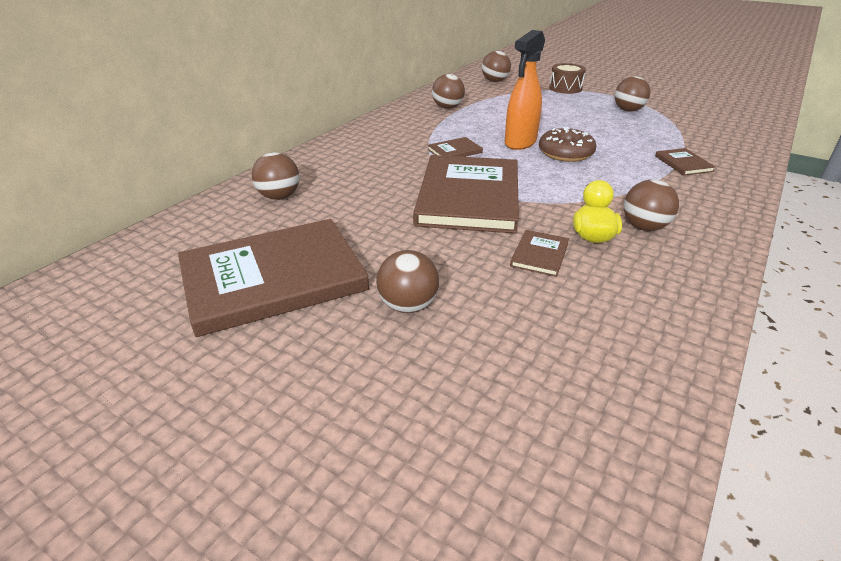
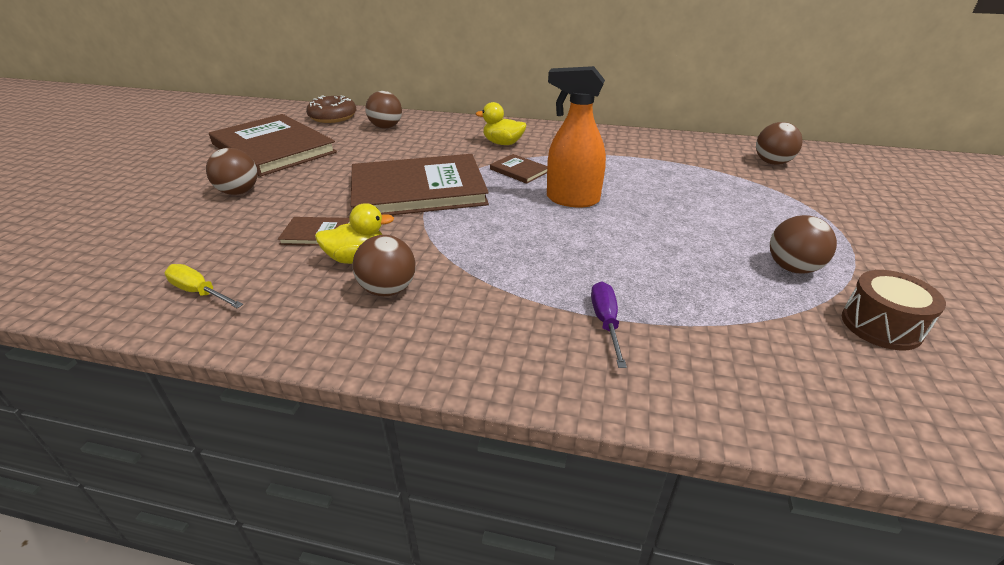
camera: 70 degrees right, 0 degrees up
brown ball [432,74,465,109] -> none
brown donut [539,127,596,162] -> brown donut moved to [306,96,356,123]
brown drum [549,63,586,94] -> brown drum moved to [842,270,946,350]
brown book [655,148,716,176] -> purple screwdriver [591,282,627,368]
none -> yellow screwdriver [164,264,243,308]
none -> yellow duck [476,102,526,145]

